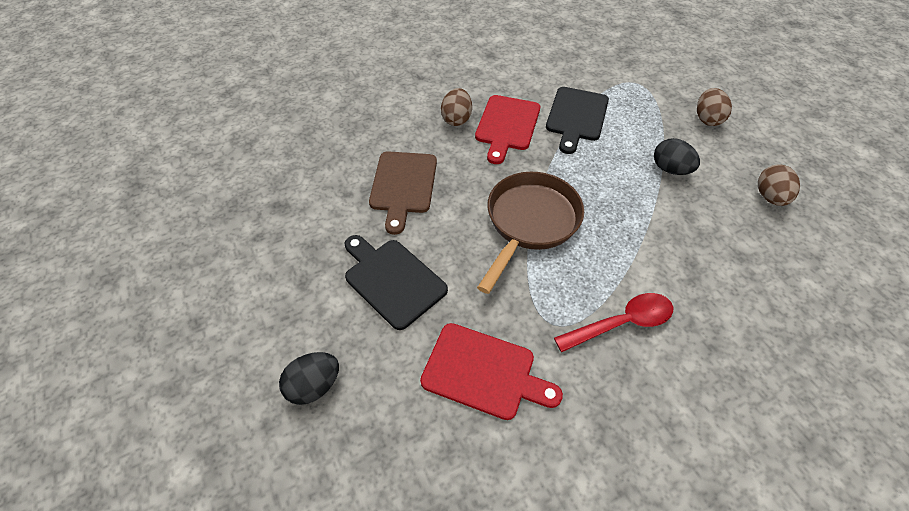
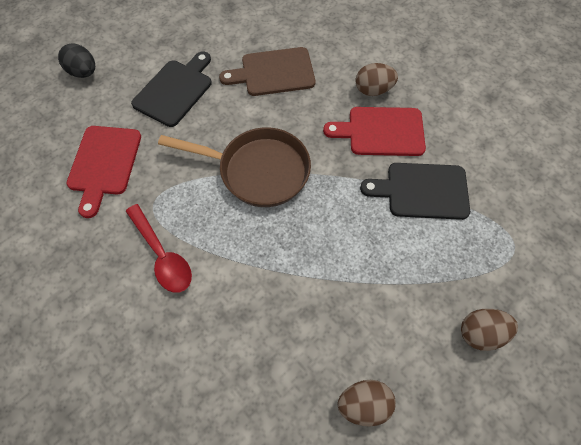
camera: 75 degrees right, 10 degrees up
black egg [654,138,700,175] -> none

